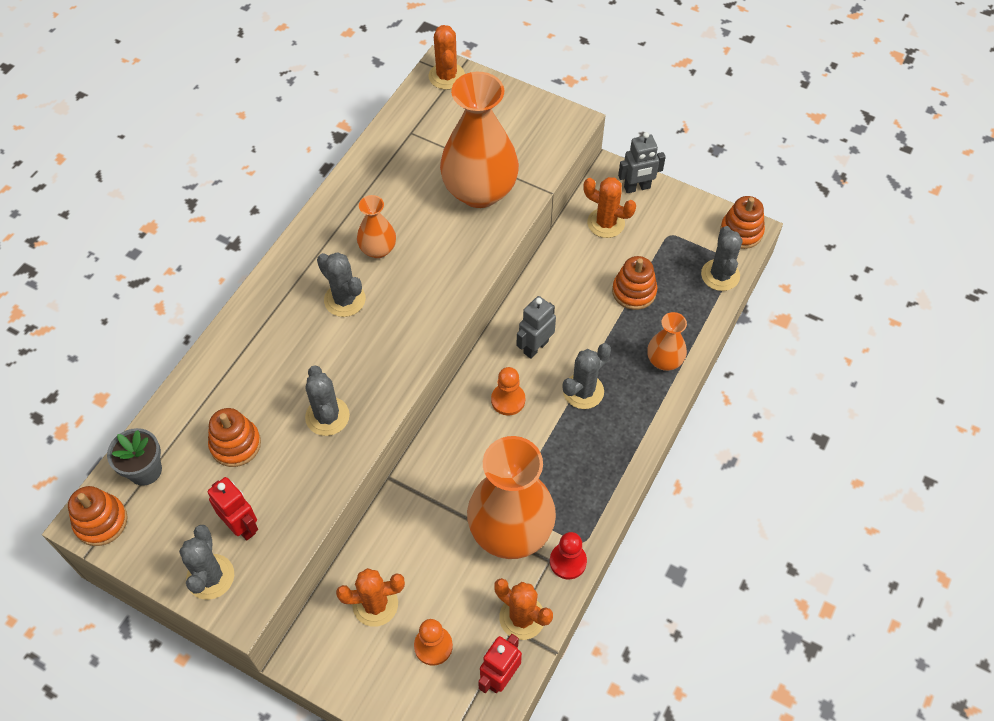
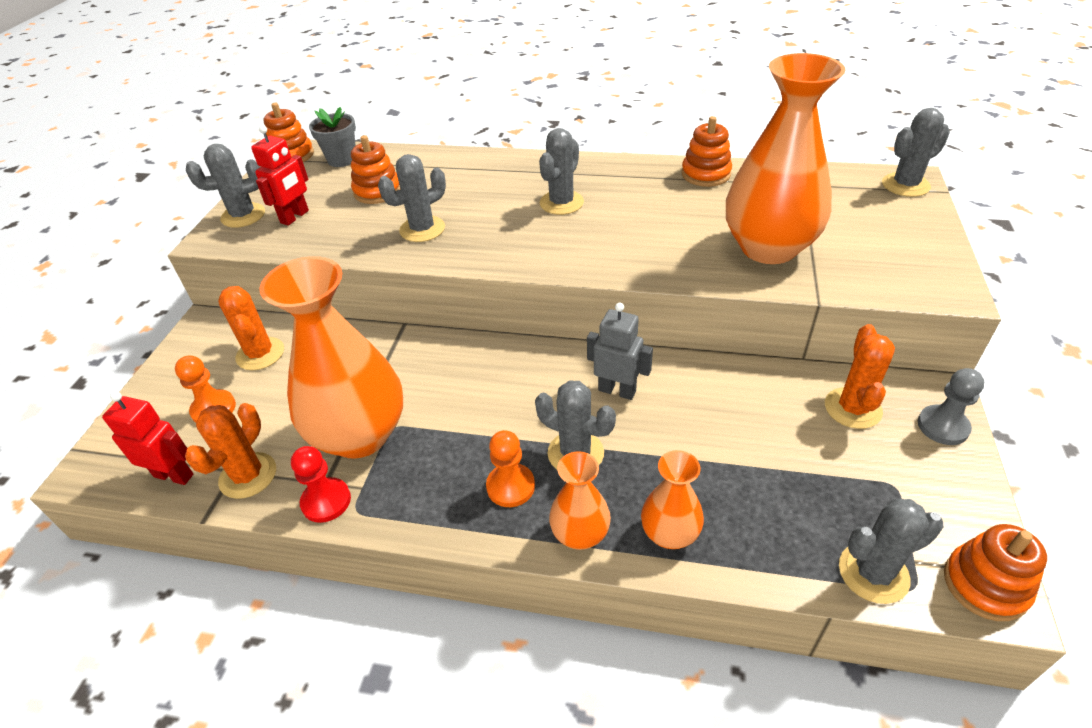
camera: 75 degrees right, 15 degrees down
orange vase [357,195,396,258] -> orange vase moved to [549,451,611,550]
orange cactus [429,25,465,90] -> grey cactus [882,108,950,197]
orange pawn [491,367,525,416] -> orange pawn moved to [486,430,535,507]
orange stacking toy [612,256,657,310] -> orange stacking toy moved to [681,116,732,187]
grey robot [618,132,666,193] -> grey pawn [918,368,984,445]

